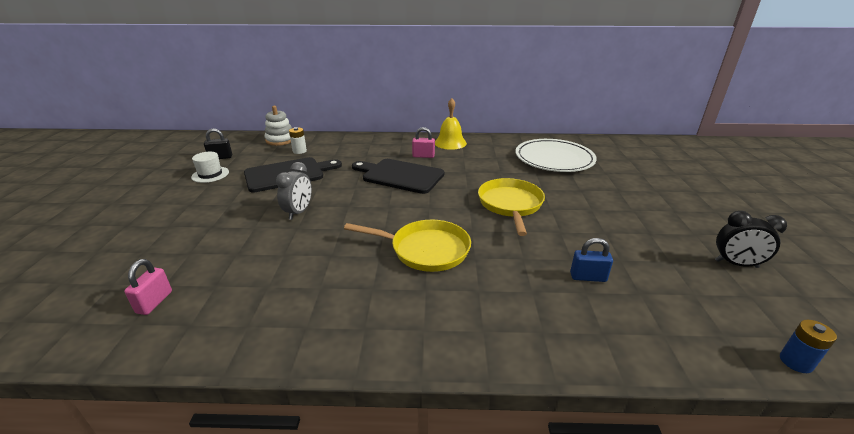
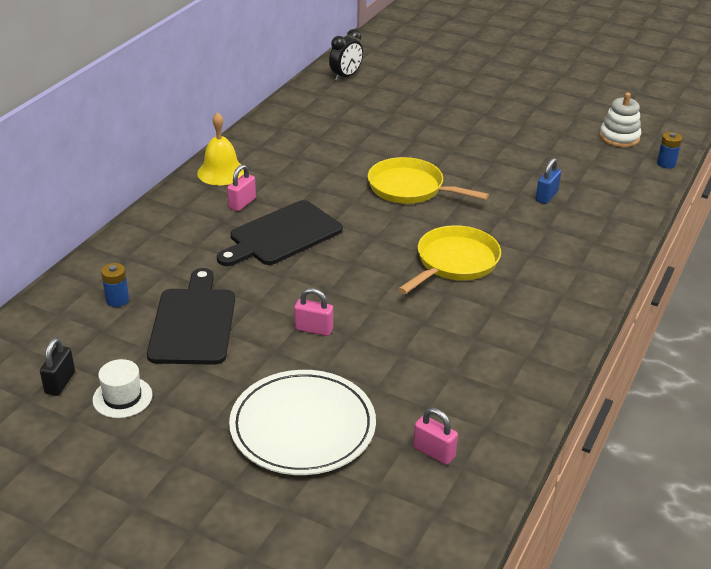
camera: 65 degrees left, 5 degrees up
white stacking toy [265,106,292,146] -> white stacking toy moved to [599,93,641,148]
grey clock [276,162,312,220] -> pink padlock [294,288,333,336]
white battery [289,127,307,154] -> blue battery [101,263,129,307]
white plate [516,139,597,172] -> white plate moved to [229,370,376,475]
black clock [715,211,787,268] -> black clock moved to [329,29,363,81]

